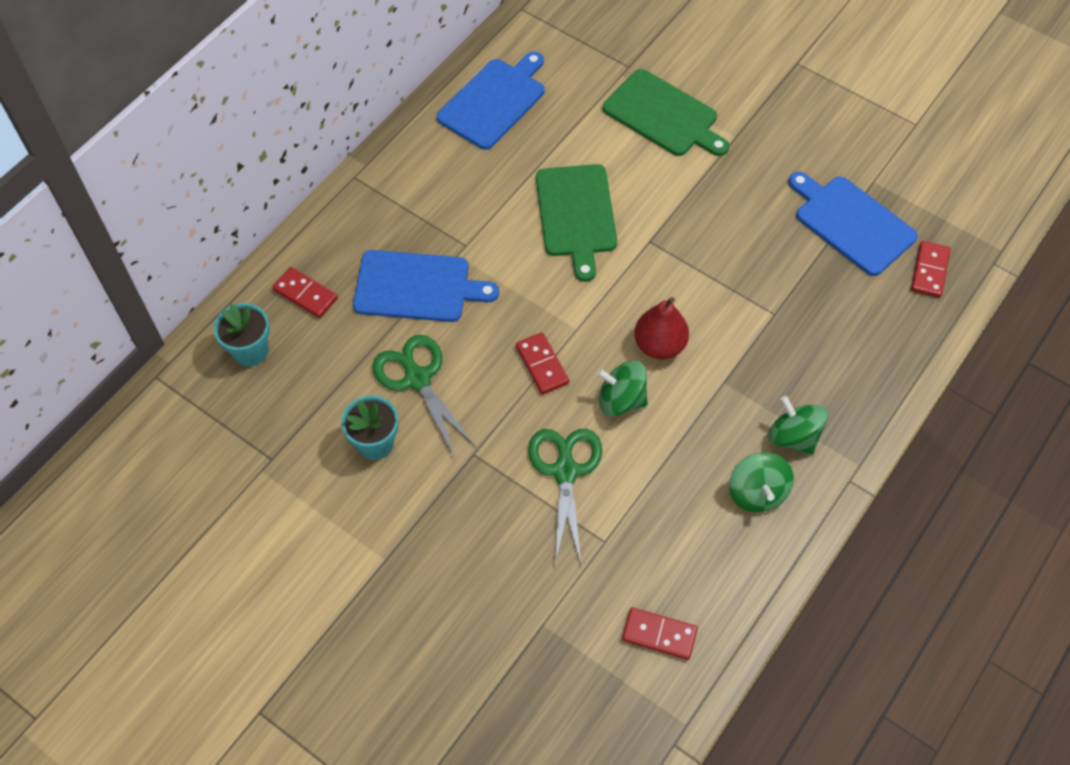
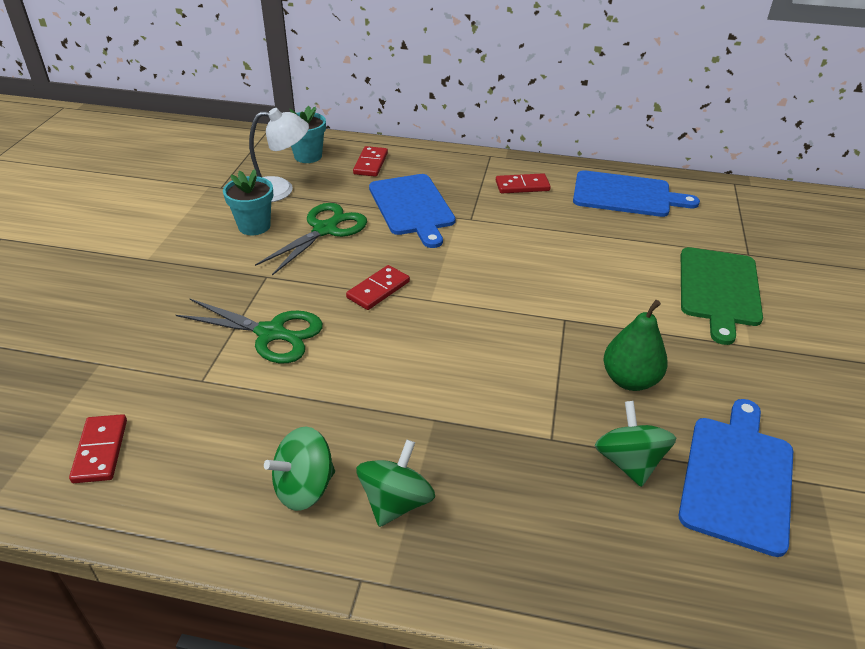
camera: 65 degrees right, 20 degrees down
green scissors [528,429,602,565] -> green scissors turned 45 degrees clockwise [176,298,323,363]
green cutting board [536,164,617,282] -> none
green spinning top [597,360,648,417] -> green spinning top moved to [595,401,676,487]
red pear [634,297,689,359] -> none
red domino [911,241,951,298] -> red domino moved to [496,173,551,194]
none -> white lamp [249,108,309,202]
none -> green pear [603,300,668,391]

